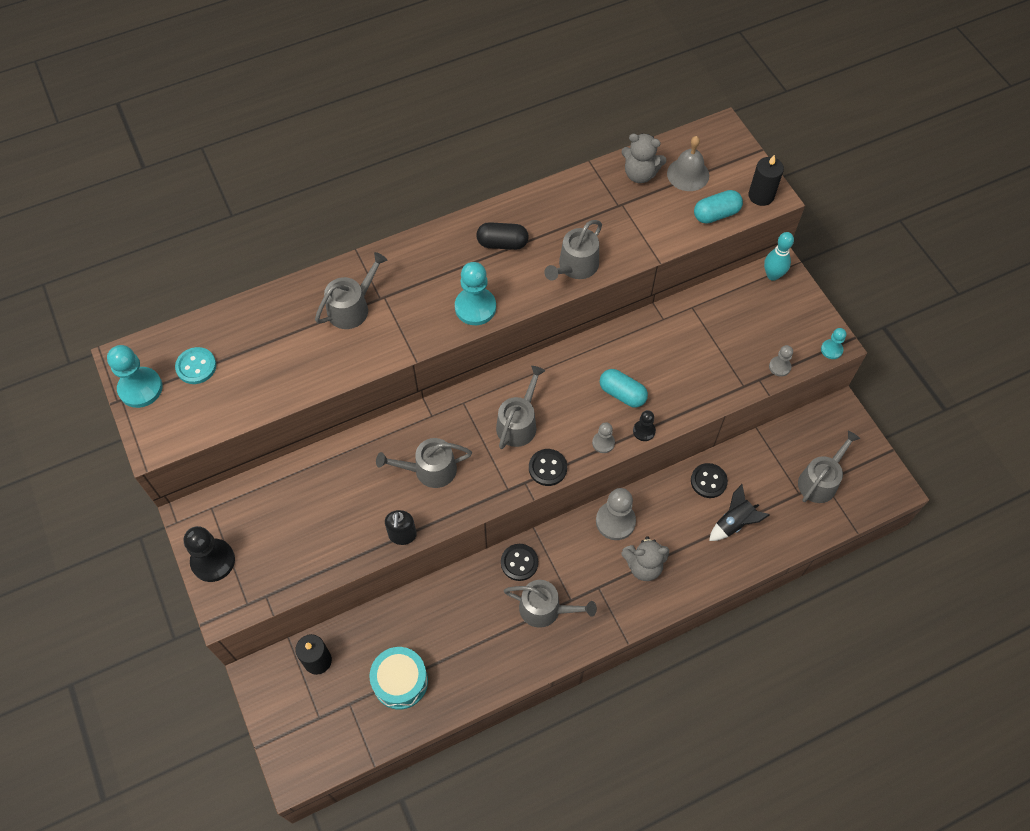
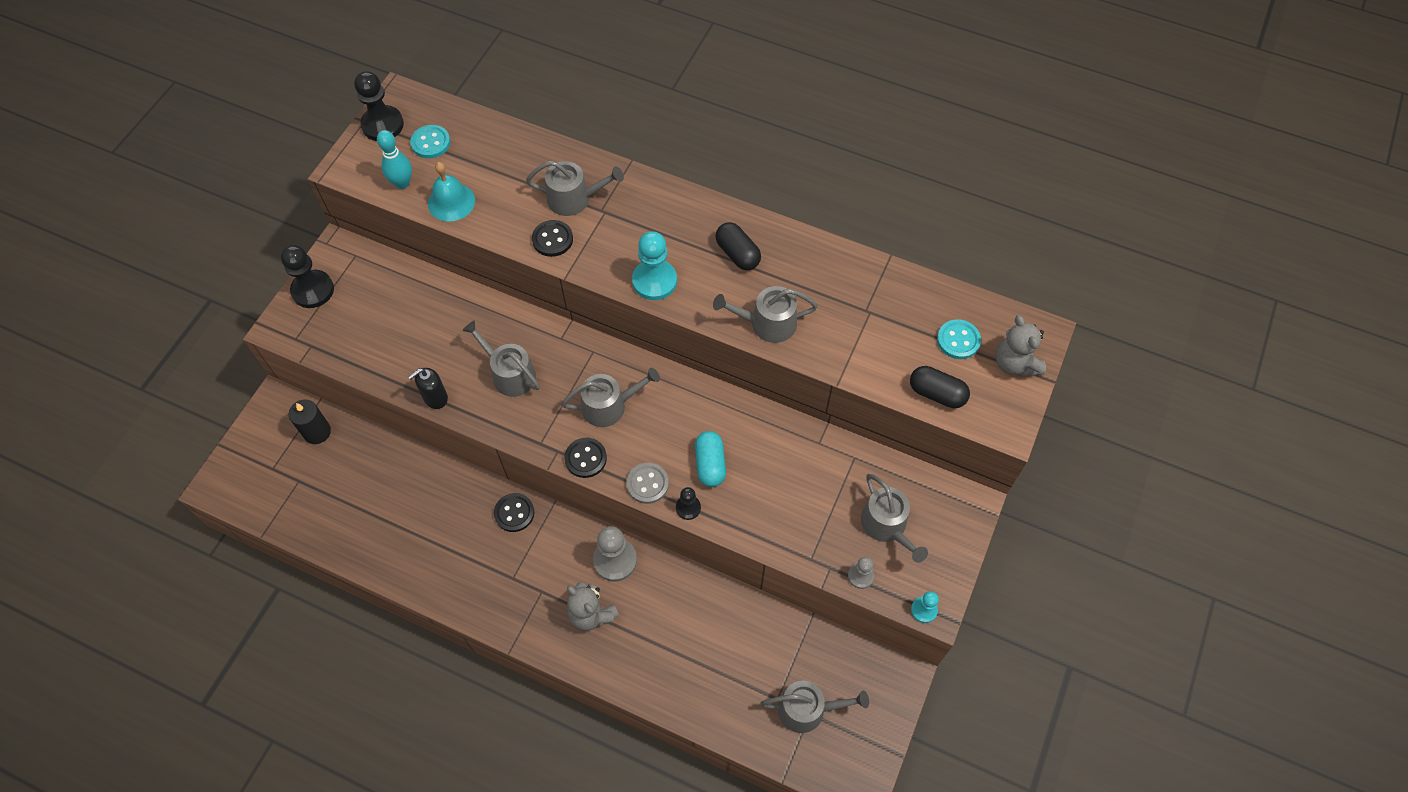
camera: 50 degrees right, 0 degrees up
turquoise pawn [107,345,162,408] -> black pawn [354,71,404,141]
turquoise drum [369,647,428,710] -> none
grey watering can [504,580,597,628] -> grey watering can moved to [861,474,928,563]
grey pawn [592,422,615,453] -> grey button [626,463,669,504]
grey teddy bear [621,134,666,183] -> grey teddy bear moved to [996,315,1046,377]
grey bell [667,136,709,191] -> turquoise button [937,319,981,359]
black button [691,463,728,498] -> black button moved to [532,220,573,257]
turquoise capsule [694,190,743,224] -> black capsule [910,366,970,408]
black rocket [709,484,770,541] -> none
black candle [748,155,784,206] -> none
turquoise bowling pin [764,232,794,281] -> turquoise bowling pin moved to [377,130,412,189]
none -> turquoise bell [428,162,475,221]

